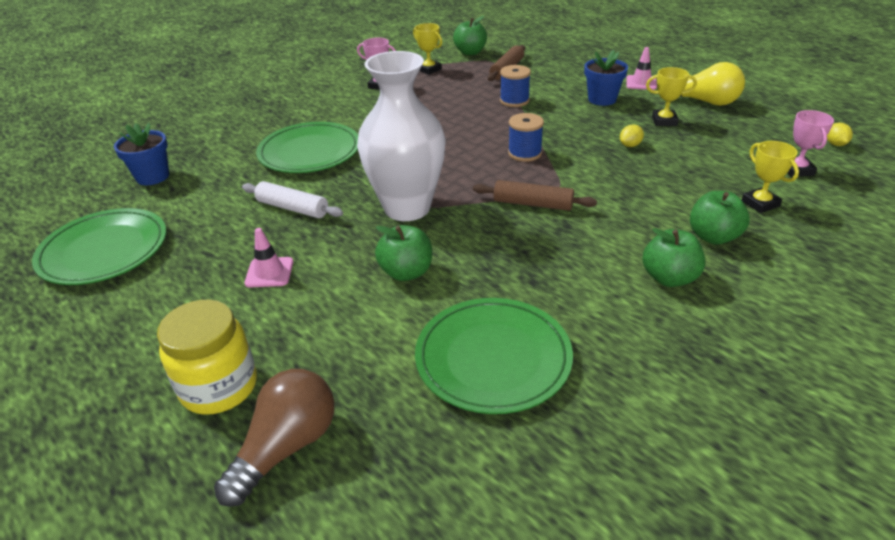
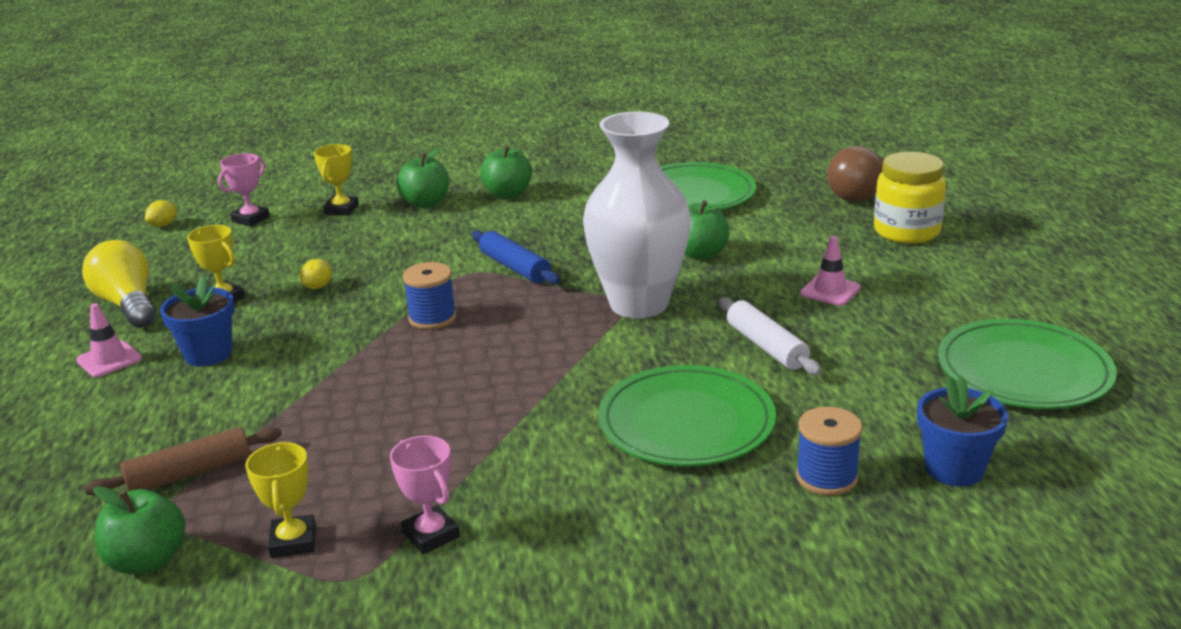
camera: 145 degrees left, 10 degrees down
brown rolling pin [473,180,597,211] -> blue rolling pin [472,230,560,284]
blue spool [500,65,531,107] -> blue spool moved to [796,407,862,496]
yellow lemon [620,124,644,147] -> yellow lemon turned 60 degrees counterclockwise [300,259,332,289]

